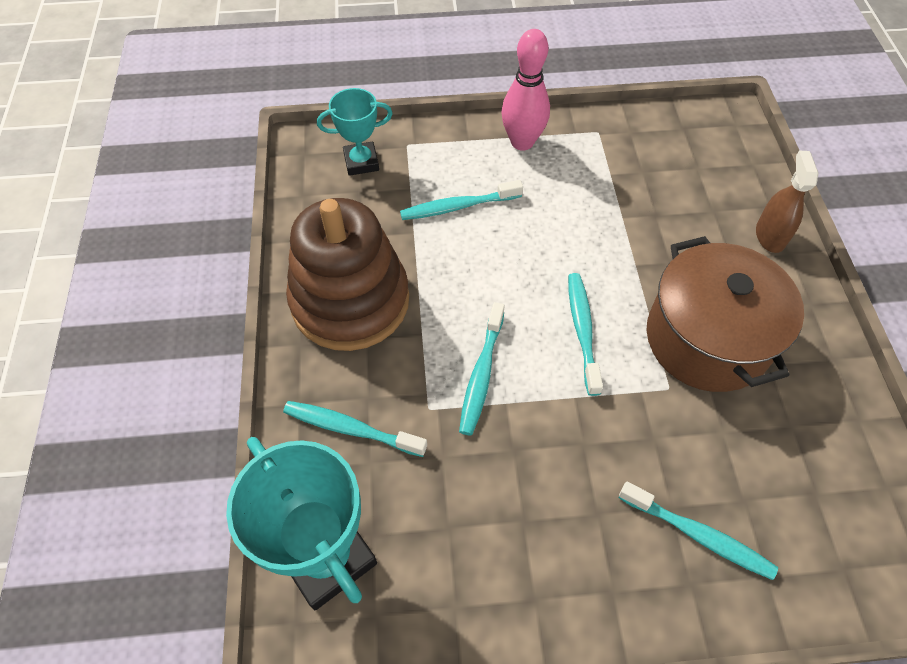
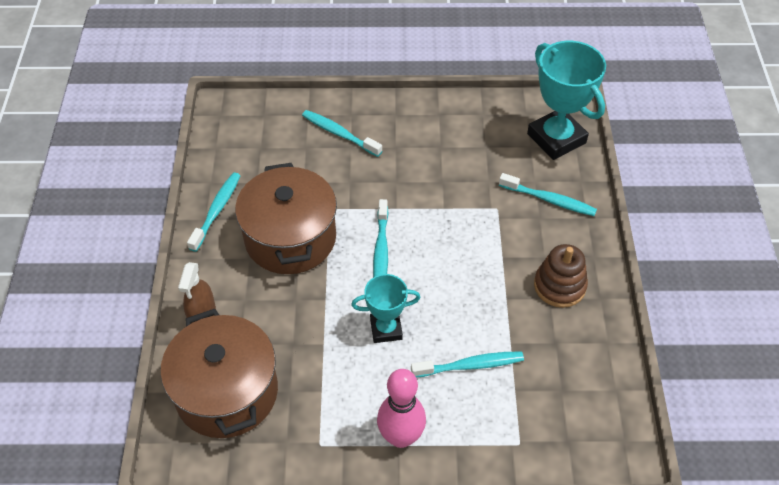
camera: 175 degrees left, 5 degrees down
brown stacking toy [286,198,409,351] -> brown stacking toy [534,244,588,308], size x0.55
turquoise trophy [317,88,393,176] -> turquoise trophy moved to [351,274,421,343]
turquoise toothbrush [459,302,505,436] -> turquoise toothbrush moved to [187,172,241,252]
none -> brown pot [161,309,278,438]

